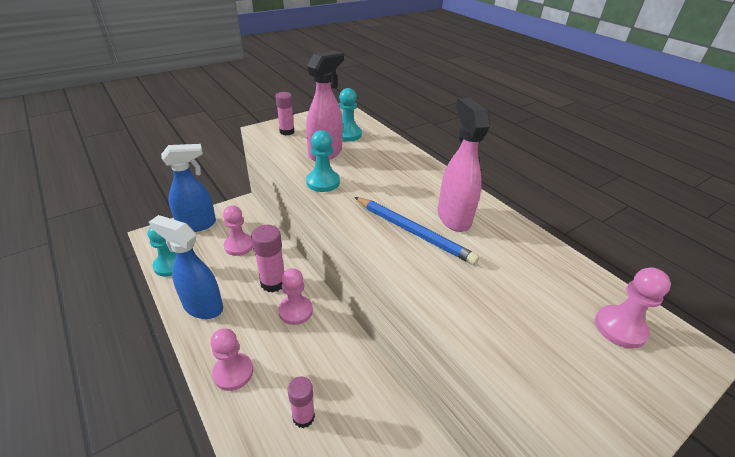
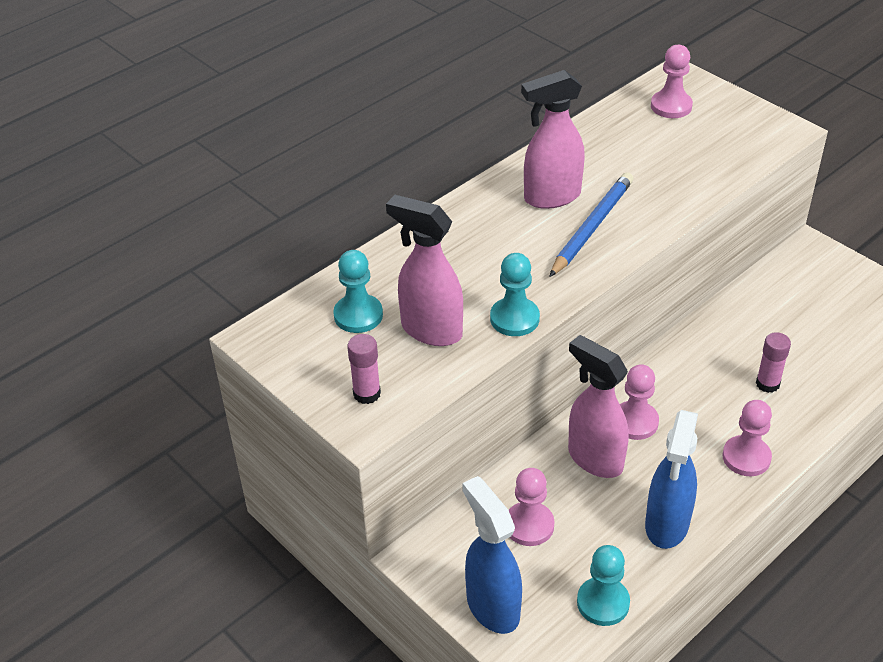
camera: 95 degrees left, 5 degrees up
pink glue stick [251,225,284,292] -> pink spray bottle [568,335,629,478]

